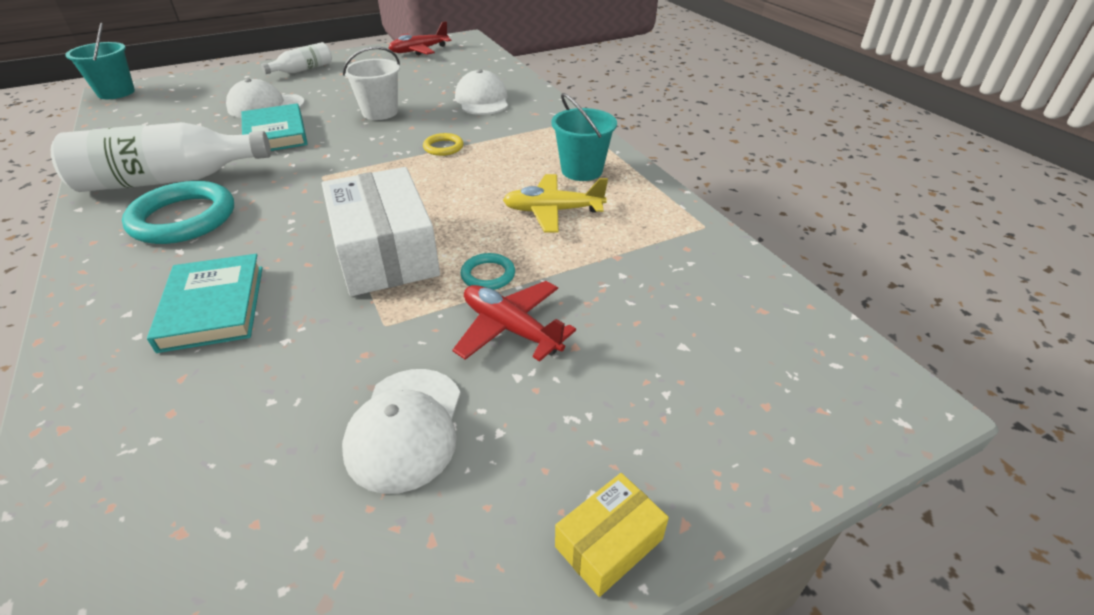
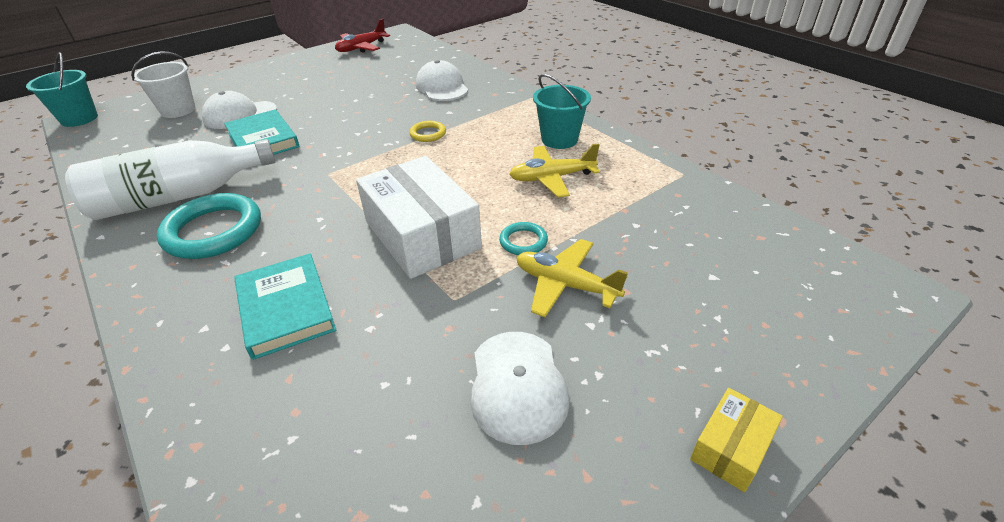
camera: 10 degrees left, 0 degrees up
white bottle [261,42,332,74] -> none
white bucket [343,46,400,120] -> white bucket moved to [131,51,195,118]
red plane [453,281,576,362] -> yellow plane [516,239,628,317]

